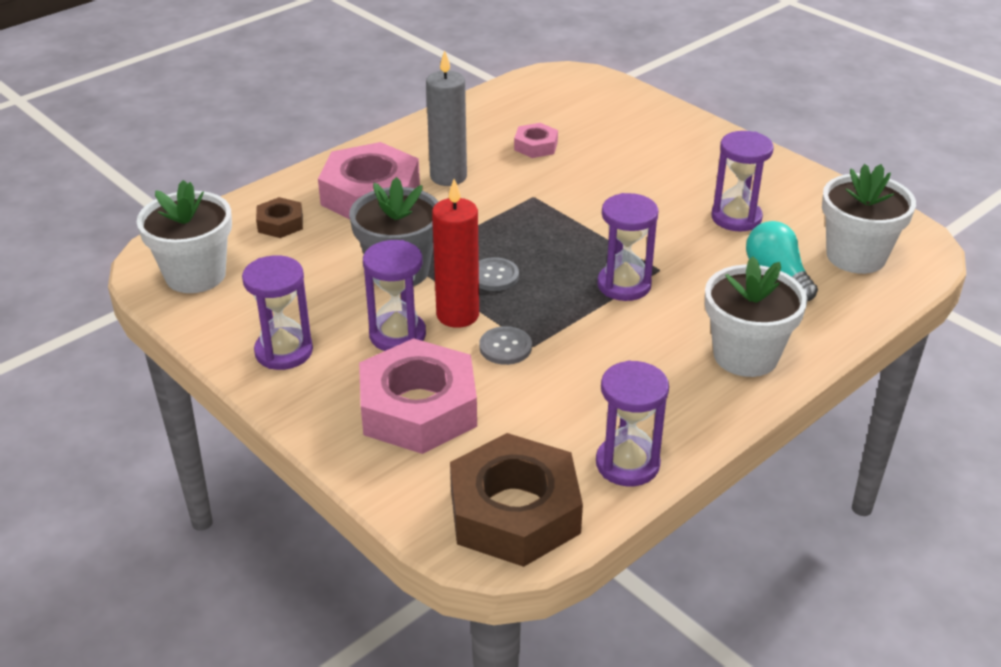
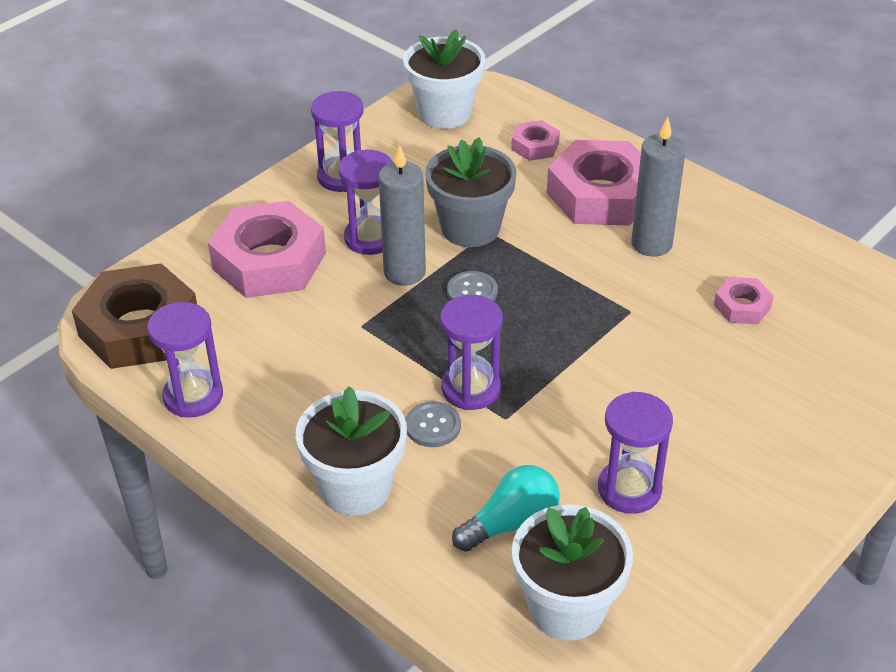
camera: 85 degrees right, 5 degrees up
brown nut [256,197,303,238] -> pink nut [511,120,560,161]
red candle [432,179,479,328] -> grey candle [378,145,426,286]
grey button [479,326,532,365] -> grey button moved to [405,401,461,447]

